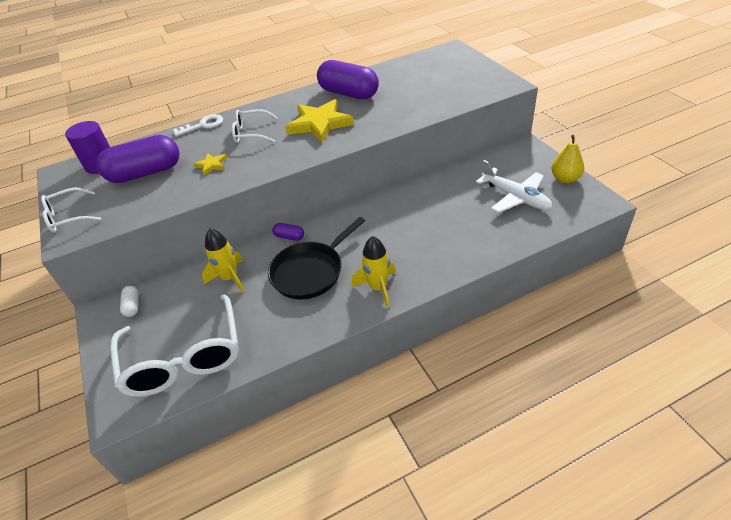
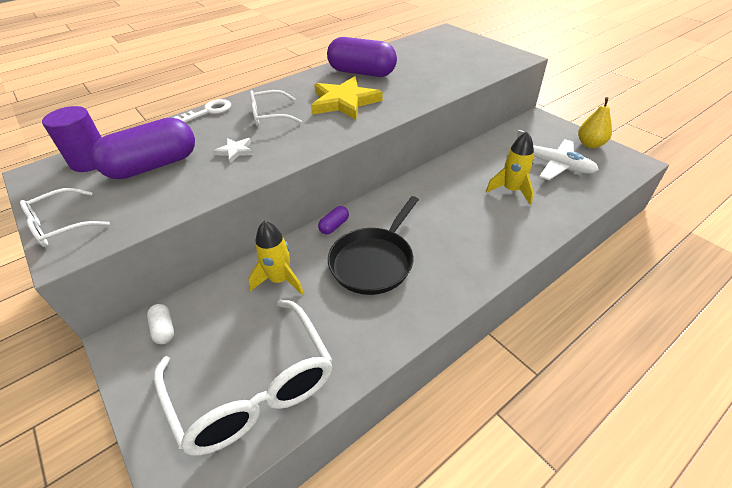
camera: 15 degrees left, 0 degrees up
yellow star [193,153,227,176] -> white star [213,138,253,163]
purple capsule [272,223,304,241] -> purple capsule turned 60 degrees counterclockwise [318,206,349,234]
yellow rocket [352,236,396,308] -> yellow rocket moved to [486,132,534,205]

